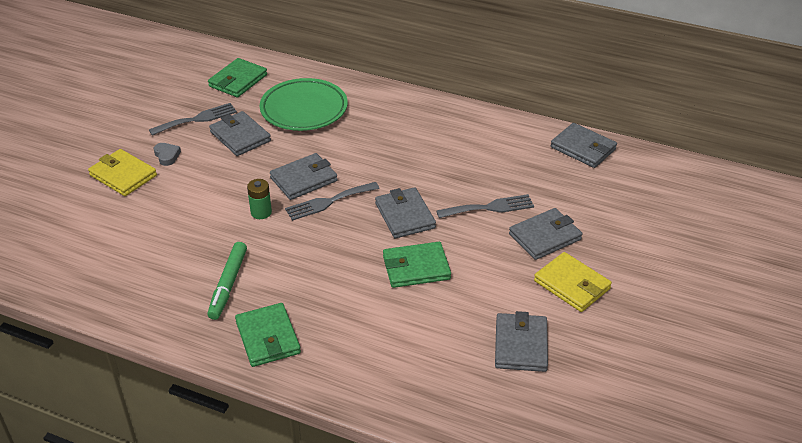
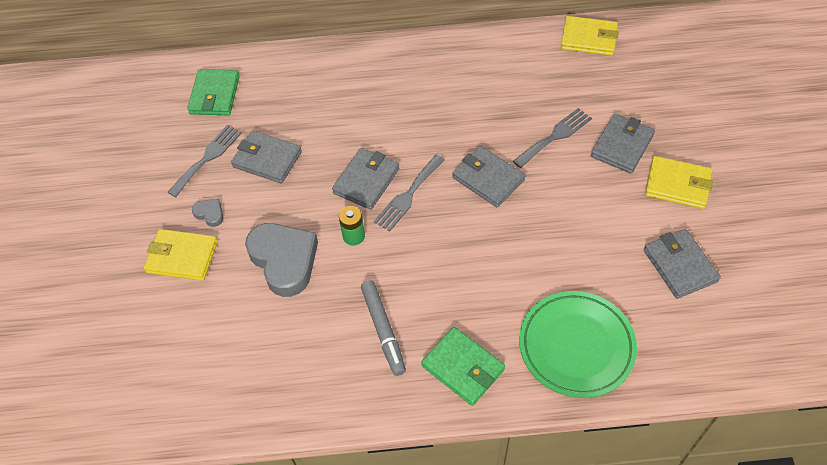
camera: 25 degrees left, 15 degrees up
green marker [207,242,247,320] -> grey marker [361,281,406,376]
green plate [260,78,348,131] -> green plate moved to [519,291,637,398]
green wallet [383,242,451,288] -> none
grey wallet [551,123,617,168] -> yellow wallet [561,16,618,56]
none -> grey heart [245,223,318,297]

